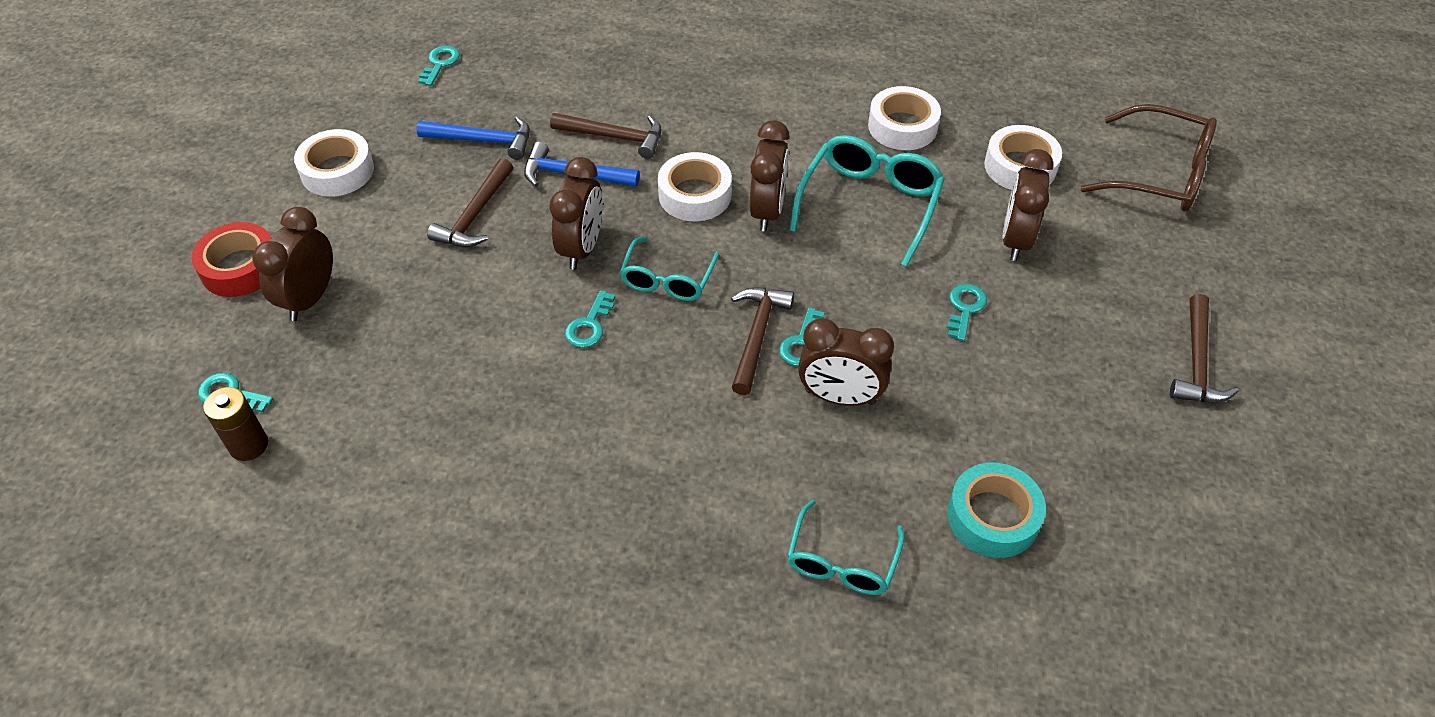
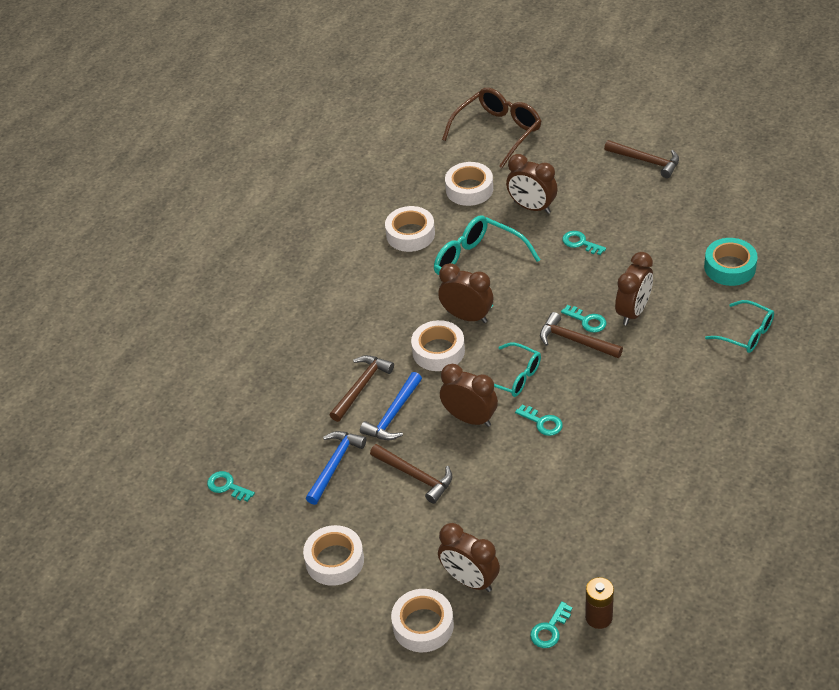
camera: 70 degrees left, 5 degrees down
red tape [191,222,271,297] -> white tape [391,589,454,652]

